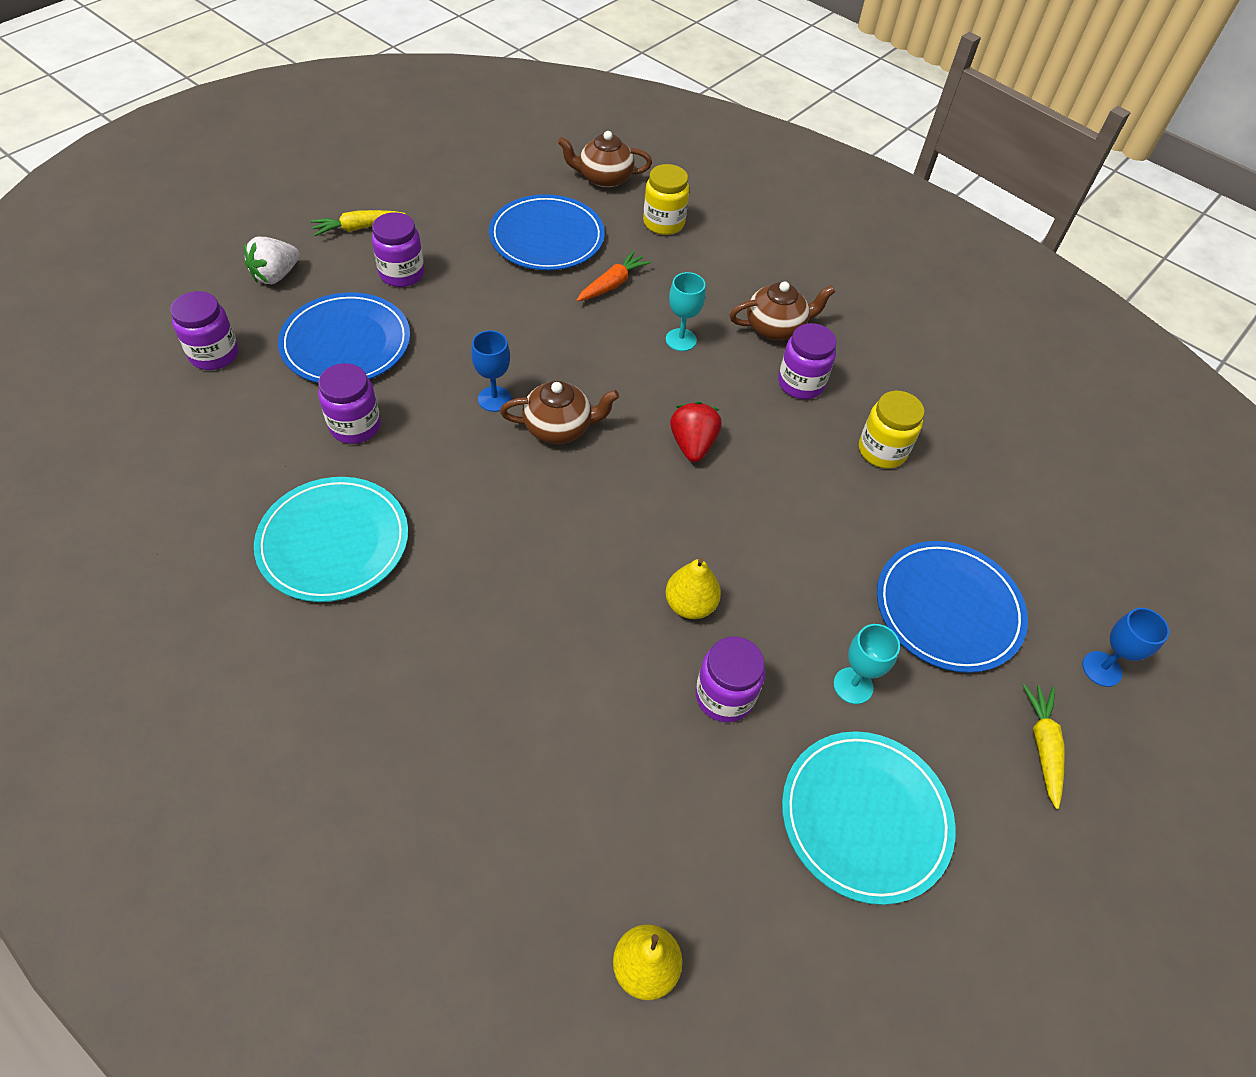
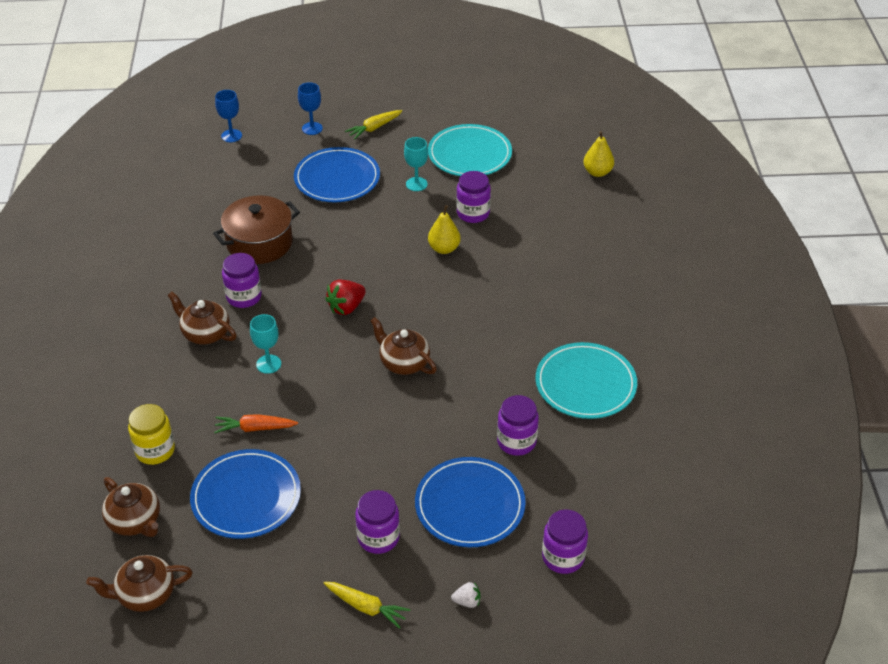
camera: 130 degrees left, 10 degrees down
white strawberry [244,237,300,284] -> white strawberry [451,582,480,608], size x0.57
blue goblet [471,330,511,412] -> blue goblet moved to [215,90,242,142]
yellow jar [859,391,925,469] -> brown pot [213,195,300,264]
none -> brown teapot [86,555,193,612]

